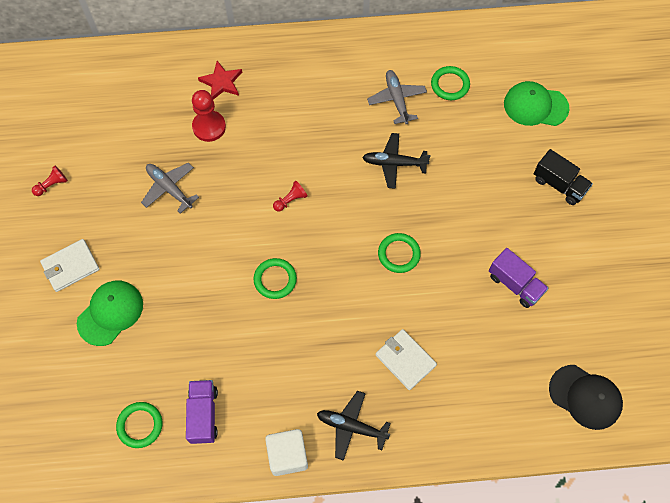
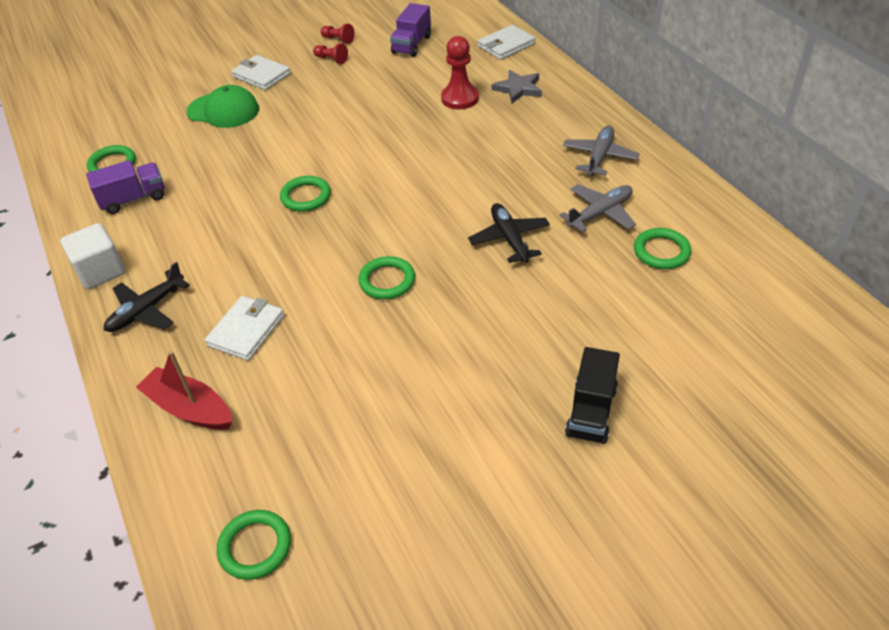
camera: 70 degrees right, 20 degrees down
grey plane [141,163,199,214] -> grey plane moved to [563,126,639,176]
red star [198,61,242,100] -> grey star [492,70,542,103]
red pawn [273,181,308,212] -> red pawn moved to [313,43,348,64]
black plane [317,391,391,461] -> black plane turned 135 degrees counterclockwise [104,262,190,332]
purple truck [489,248,549,308] -> purple truck moved to [390,3,431,57]
green cap [504,81,569,126] -> none
black cap [549,365,623,430] -> green ring [217,510,291,580]
none -> red boat [136,351,232,430]
none -> white wallet [478,25,536,60]

